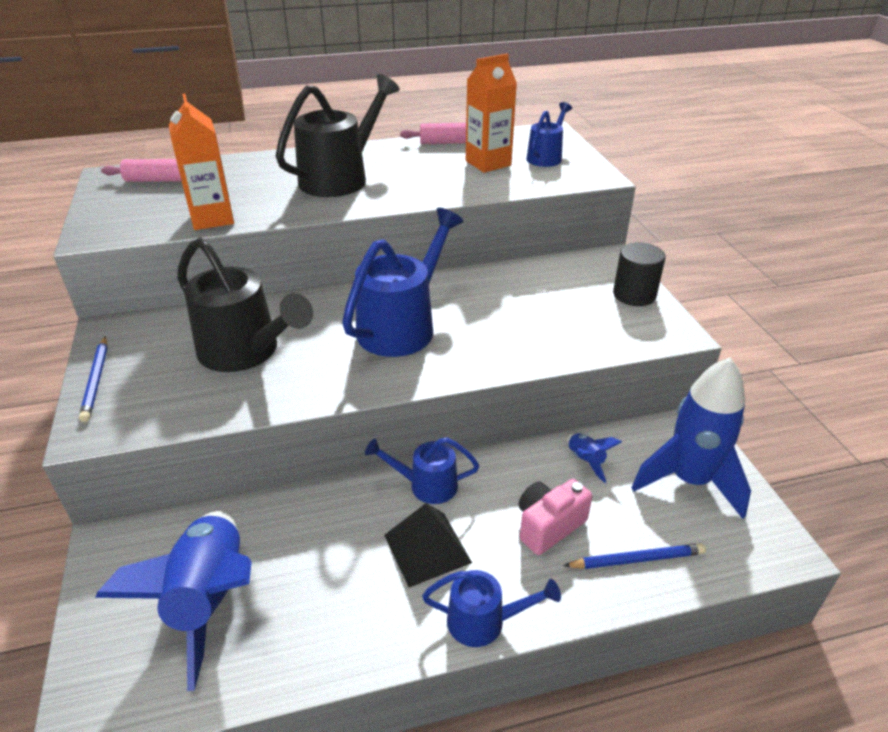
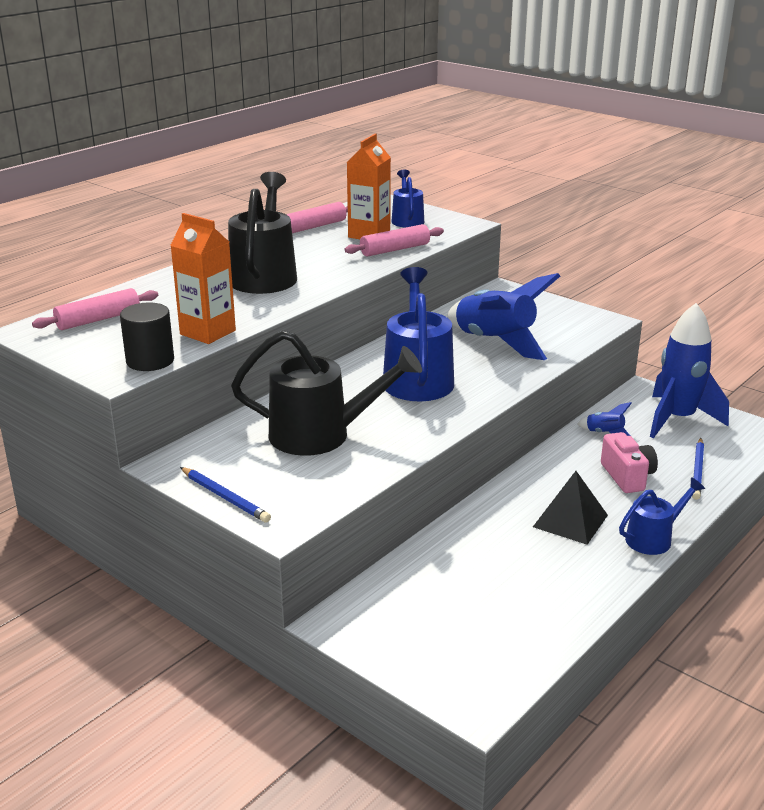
camera: 35 degrees left, 10 degrees down
blue rocket [95,511,252,691] -> blue rocket moved to [447,273,560,360]
blue watering can [365,437,479,504] -> none
pink camera [518,479,592,555] -> pink camera turned 150 degrees clockwise [601,432,658,493]
blue pencil [563,543,706,569] -> blue pencil turned 150 degrees clockwise [692,438,704,500]
black cylinder [613,242,666,306] -> black cylinder moved to [120,303,174,371]
none -> pink rolling pin [345,224,444,257]

